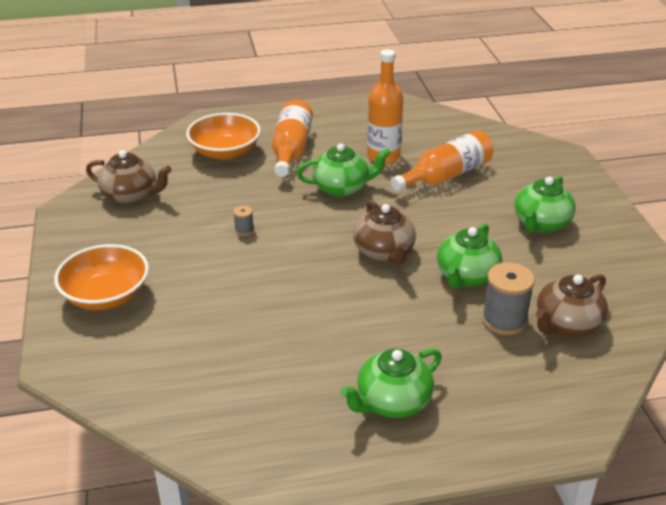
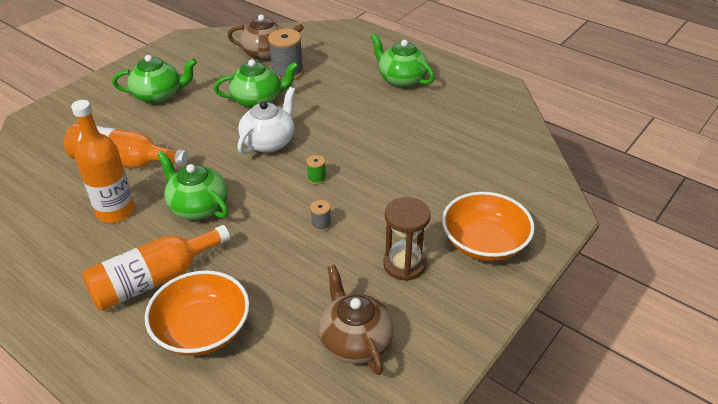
camera: 130 degrees left, 5 degrees up
green teapot [340,349,442,418] -> green teapot turned 150 degrees counterclockwise [371,33,434,88]
brown teapot [353,200,416,265] -> white teapot [237,87,295,154]
none -> green spool [306,155,326,185]
none -> brown hourglass [383,197,431,281]

